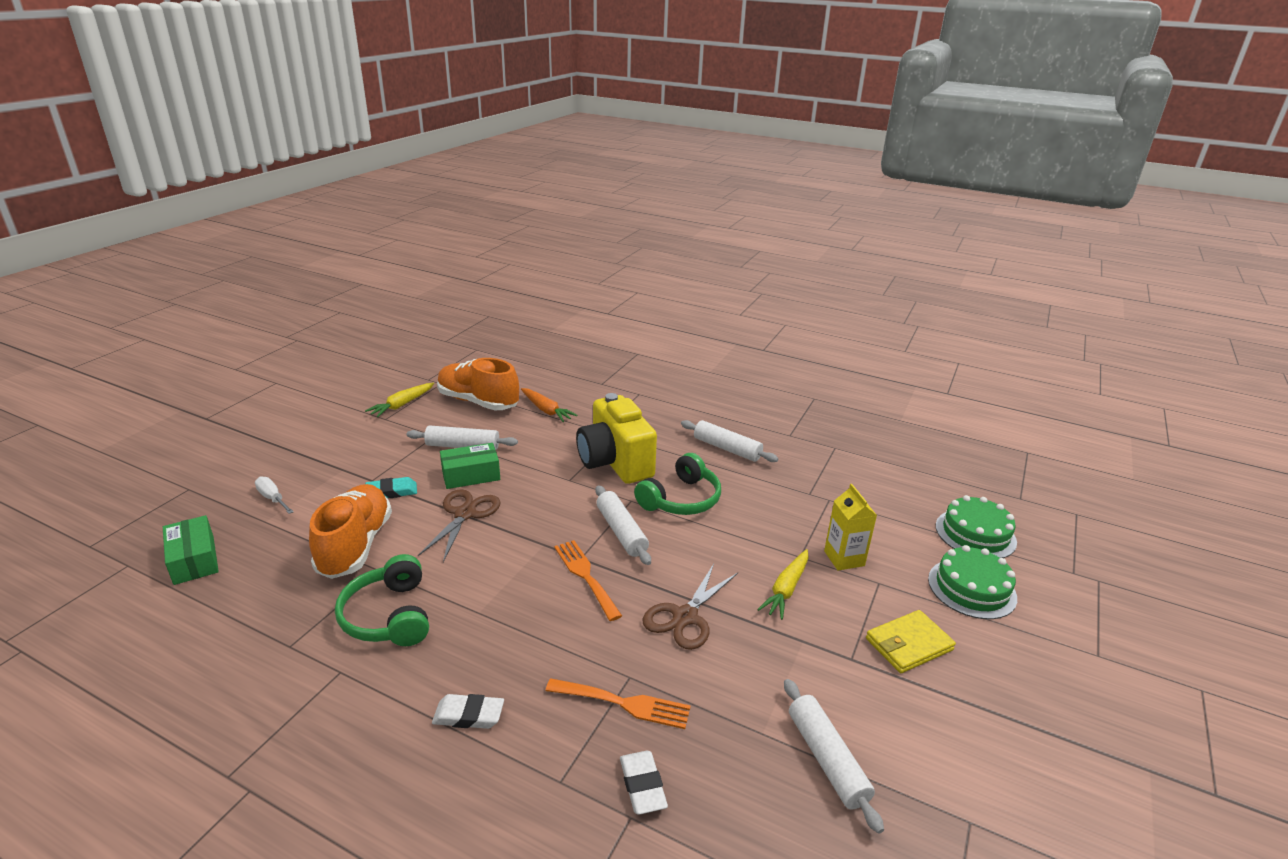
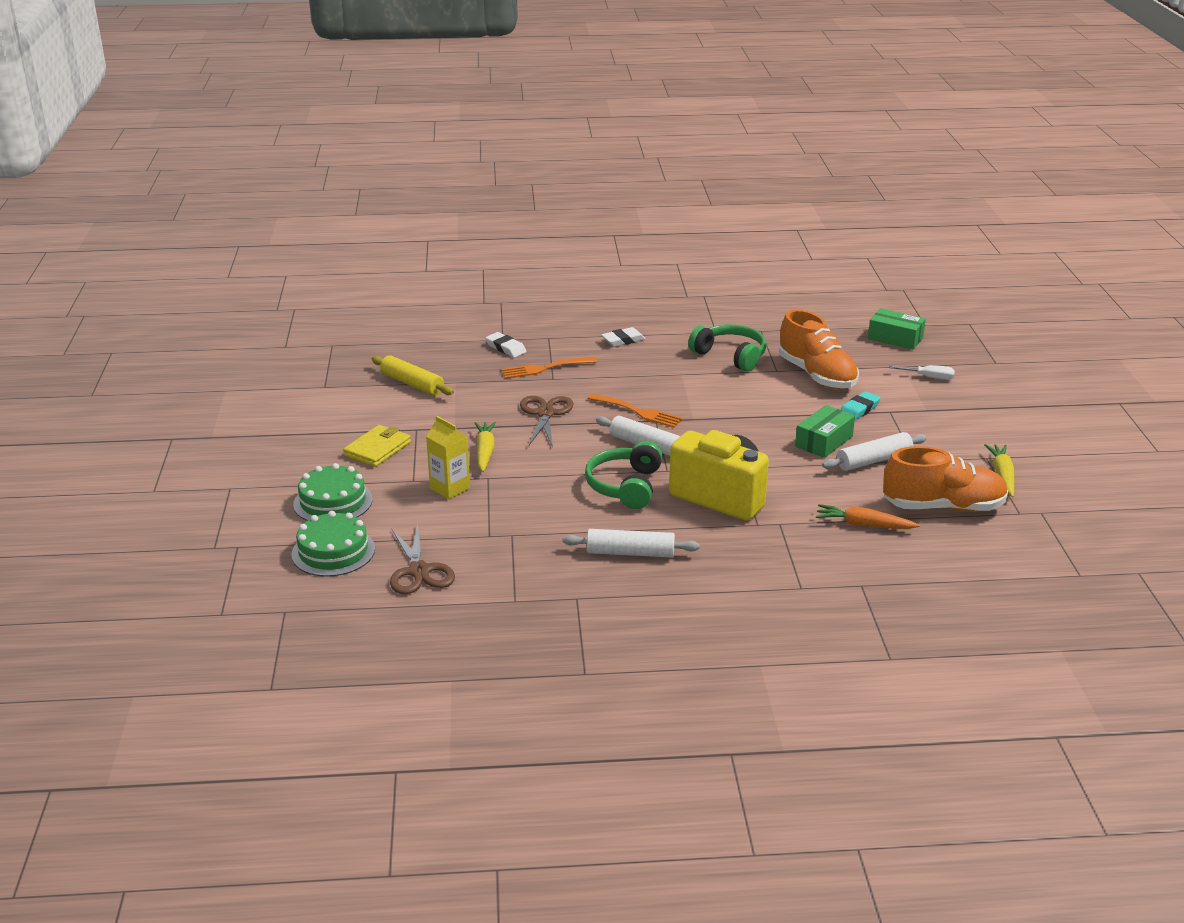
camera: 150 degrees right, 0 degrees up
brown scissors [418,489,500,562] -> brown scissors moved to [390,523,455,594]
white rolling pin [784,679,884,833] -> yellow rolling pin [372,355,454,395]

